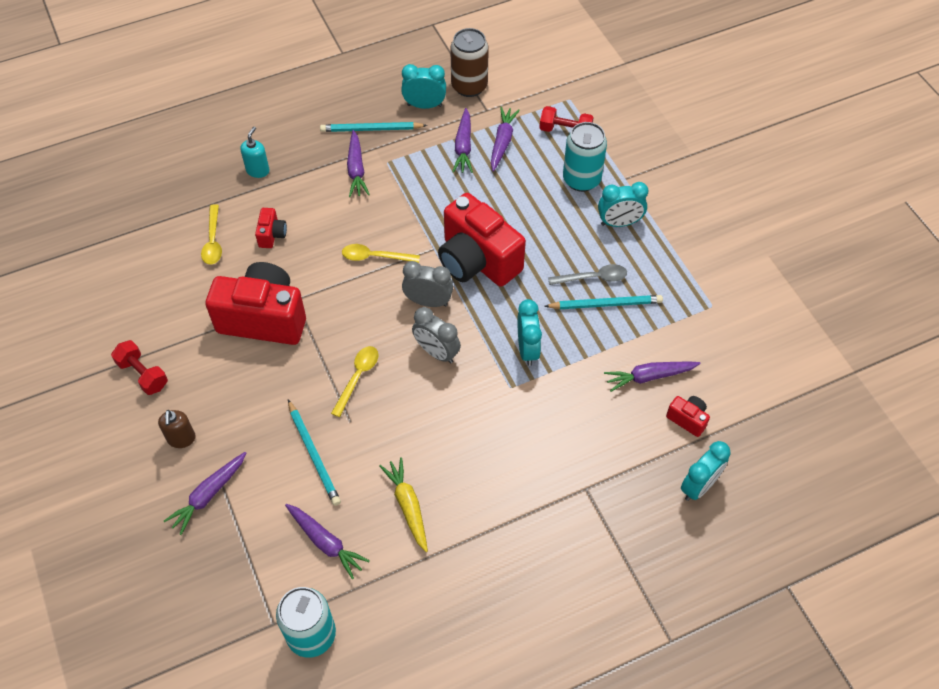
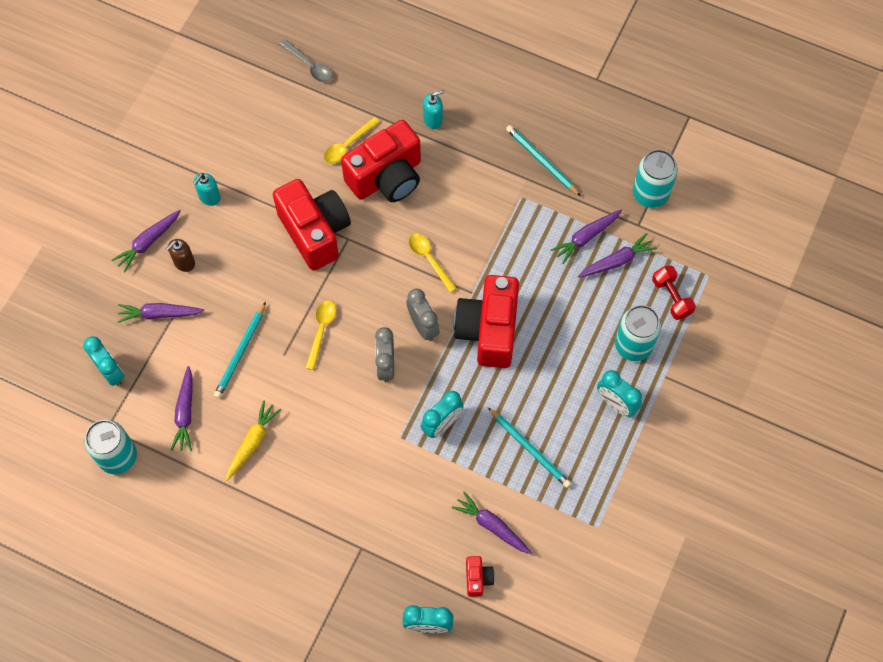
camera: 50 degrees right, 10 degrees up
red dumbbell [111,340,168,395] -> turquoise soap dispenser [194,173,221,206]
red camera [255,208,287,248] -> red camera [341,120,421,202], size x2.35
yellow spoon [331,346,378,417] -> yellow spoon turned 60 degrees counterclockwise [306,300,336,370]
purple carrot [347,130,370,197] -> purple carrot moved to [112,210,181,272]
turquoise clock [401,64,446,109] -> turquoise clock moved to [83,336,124,386]
brown can [450,28,489,97] -> turquoise can [633,149,677,208]
grey spoon [548,264,627,285] -> grey spoon moved to [279,39,332,82]

